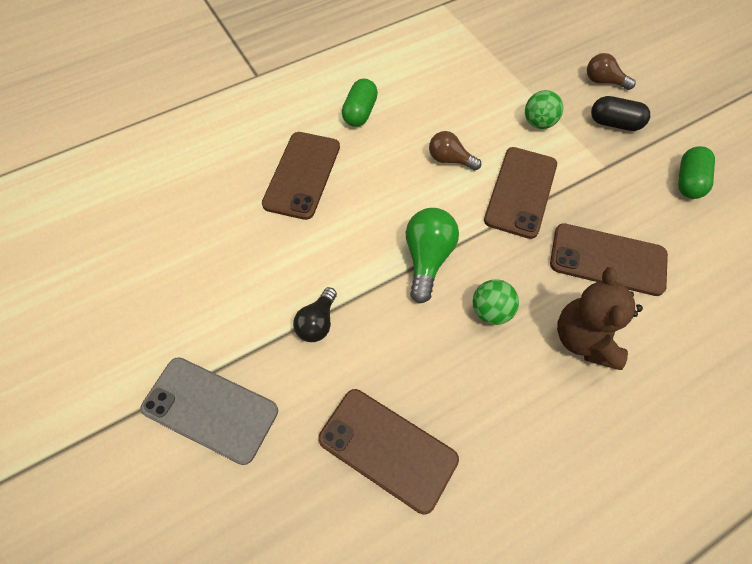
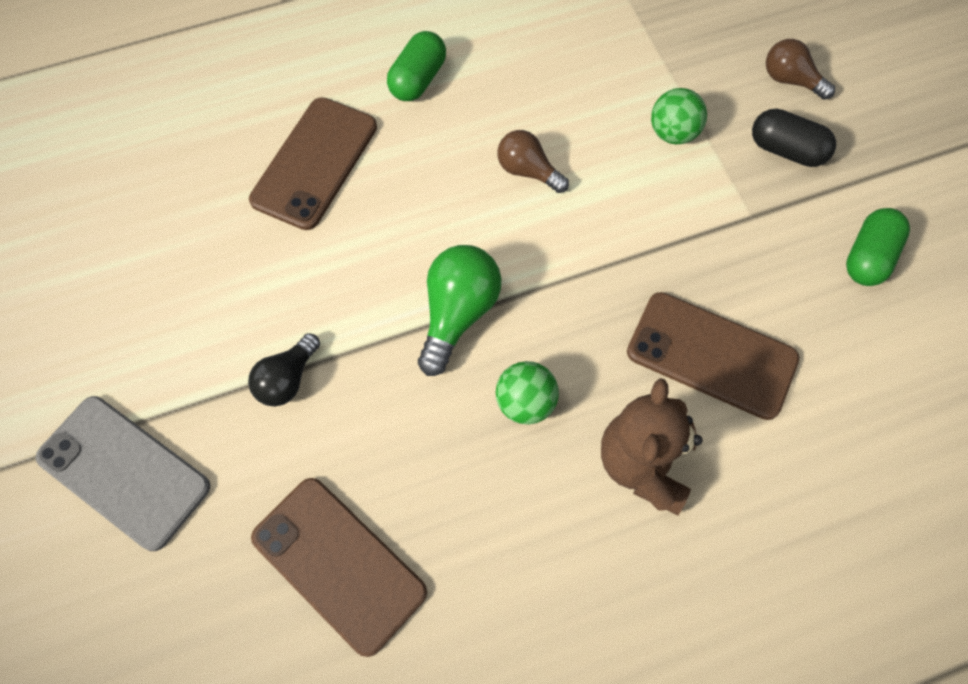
camera: 10 degrees right, 5 degrees up
brown phone [484,147,557,239] -> none

